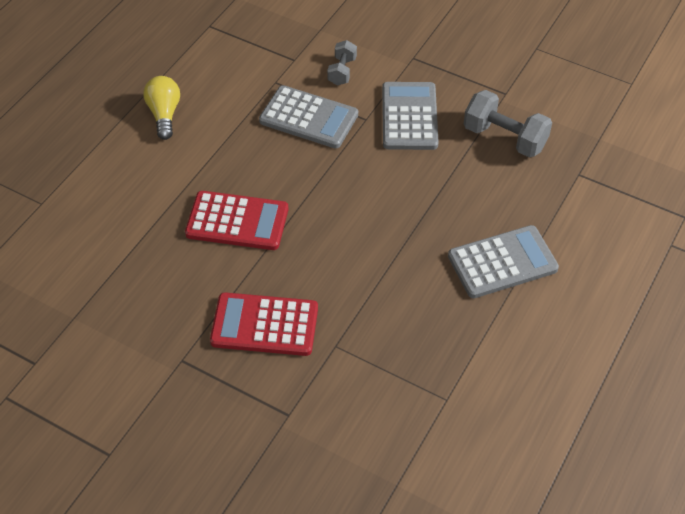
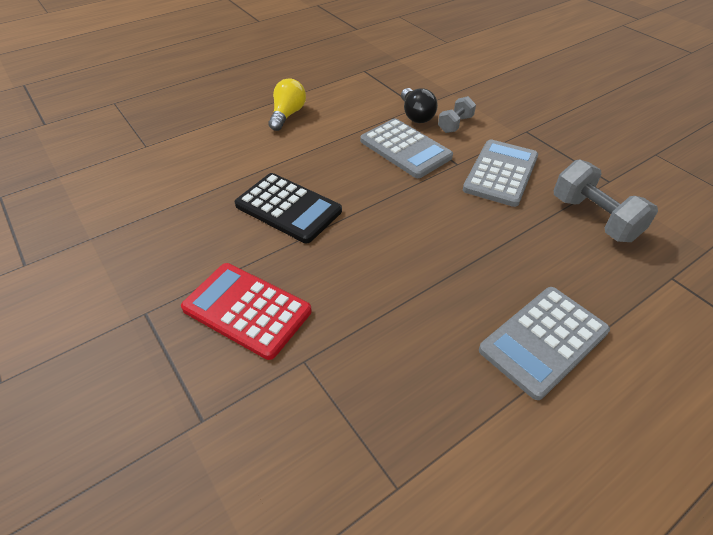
camera: 25 degrees right, 5 degrees down
red calculator [185,191,288,250] -> black calculator [234,173,342,243]
grey calculator [448,225,559,298] -> grey calculator turned 135 degrees clockwise [479,287,610,400]
none -> black light bulb [401,88,438,123]

